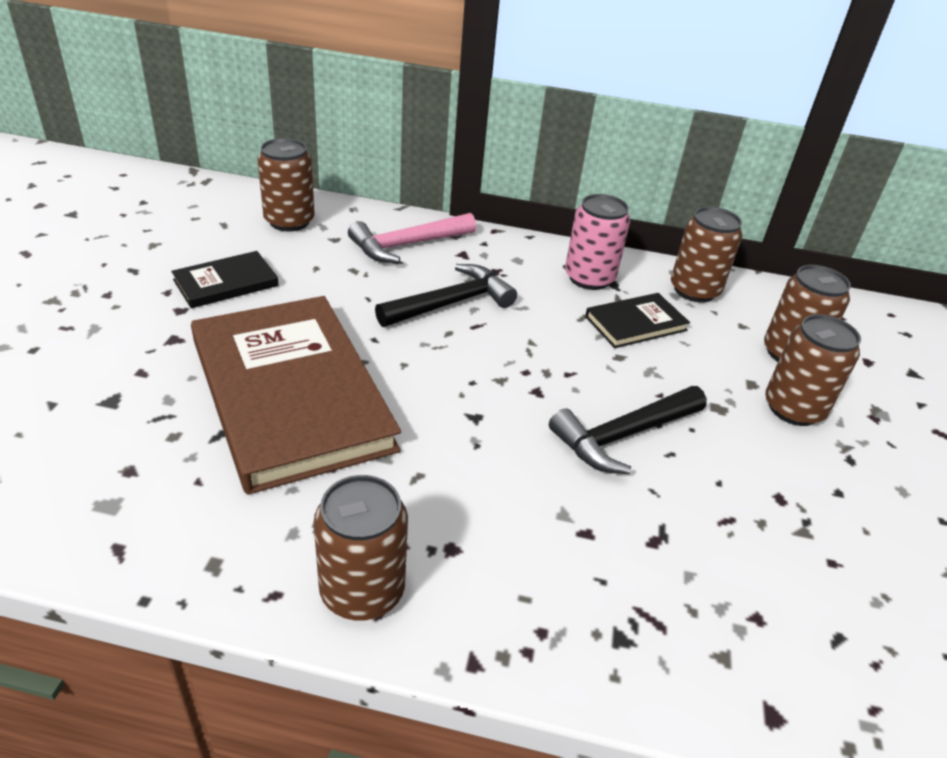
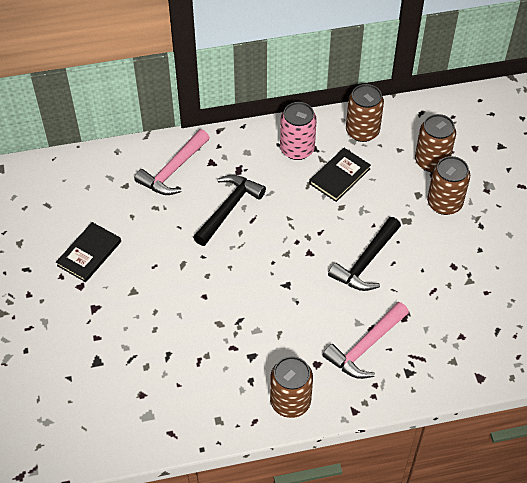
camera: 20 degrees left, 15 degrees up
brown book [191,296,401,495] -> none
brown can [257,138,315,232] -> none
none -> pink hammer [322,302,409,379]

